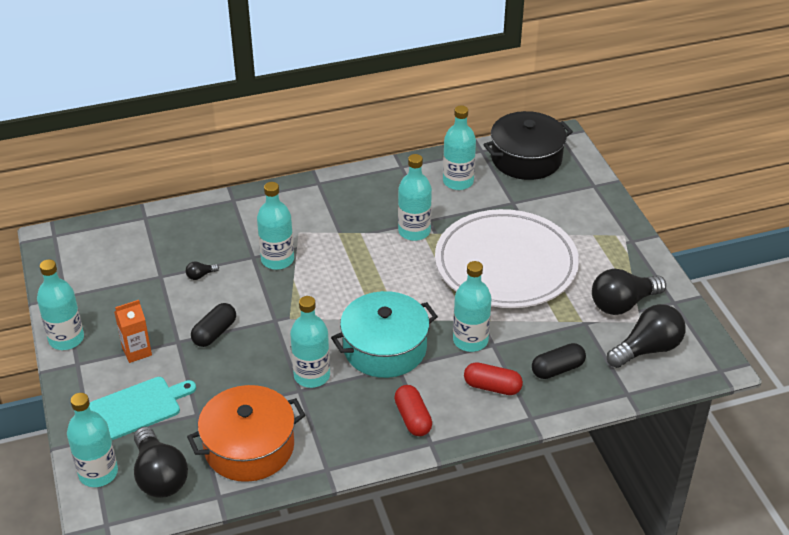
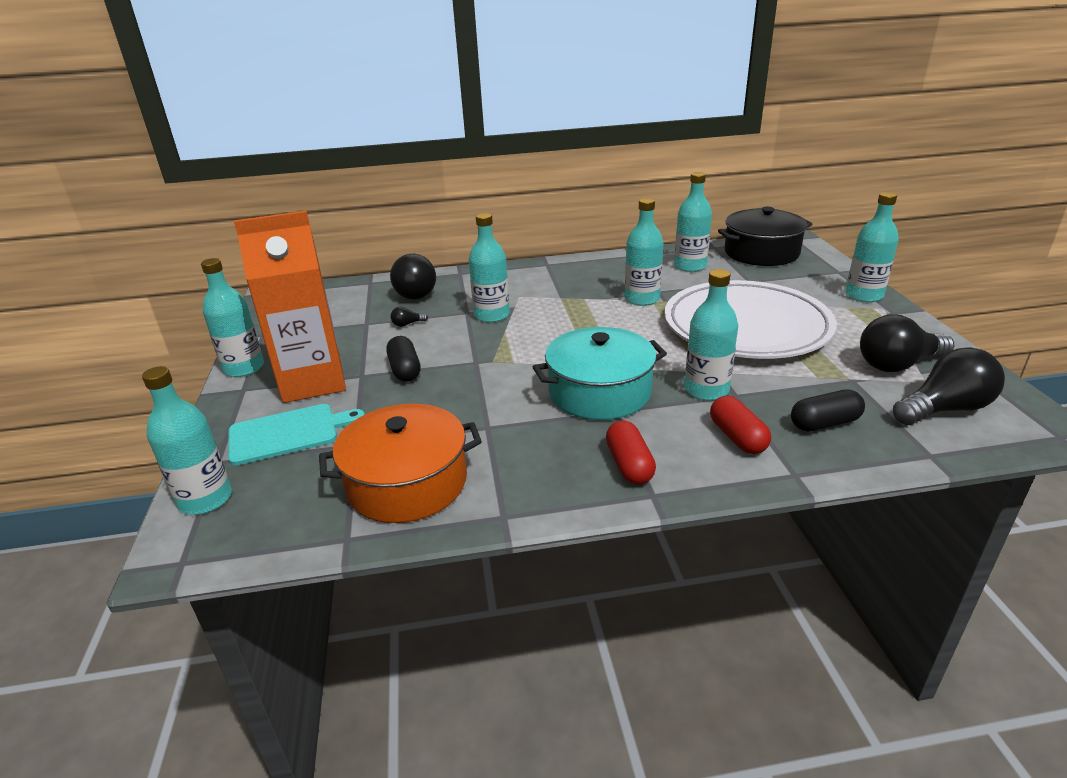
camera: 10 degrees right, 10 degrees down
orange carton [114,300,152,363] -> orange carton [234,211,346,403], size x2.20
black light bulb [134,427,188,498] -> black light bulb moved to [390,254,436,300]
black capsule [191,303,236,347] -> black capsule turned 60 degrees counterclockwise [386,336,421,382]
turquoise bottle [290,296,330,388] -> turquoise bottle moved to [846,192,899,302]
red capsule [464,362,523,395] -> red capsule turned 45 degrees clockwise [710,396,771,454]

